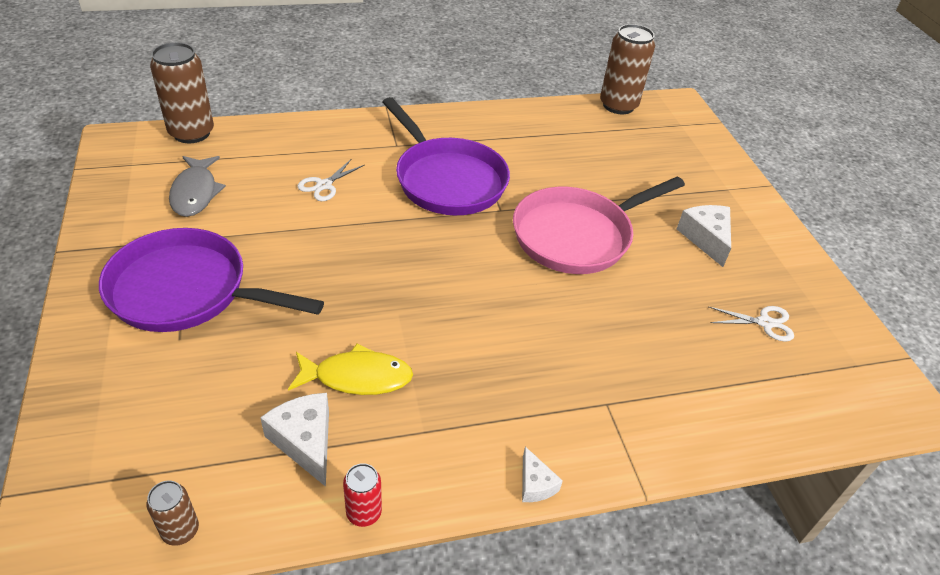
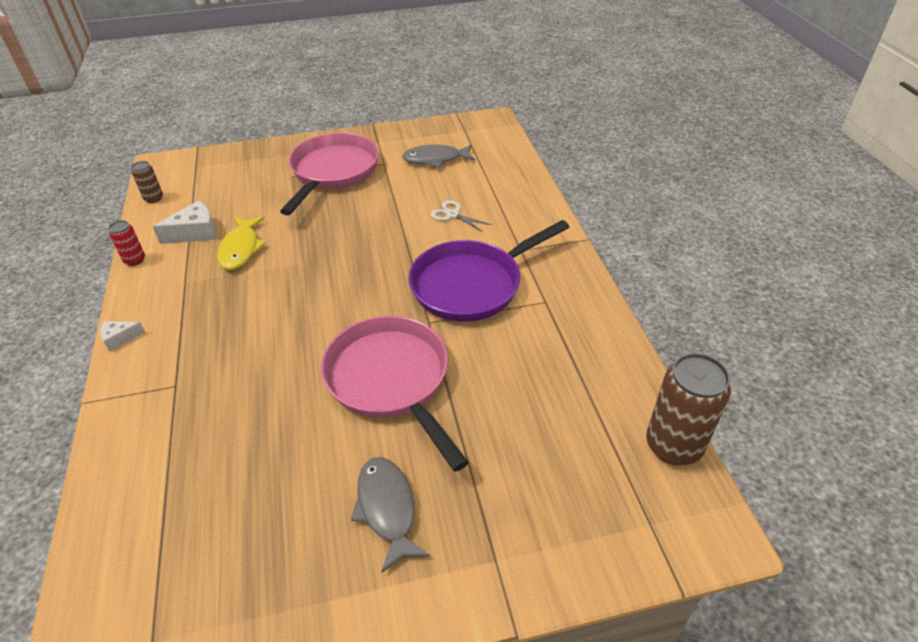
camera: 95 degrees right, 0 degrees up
purple pan [99,228,324,332] -> pink pan [280,133,379,215]
brown can [150,42,214,143] -> none
white cheese [677,205,731,267] -> grey fish [351,457,430,573]
white scissors [708,306,794,342] -> none

